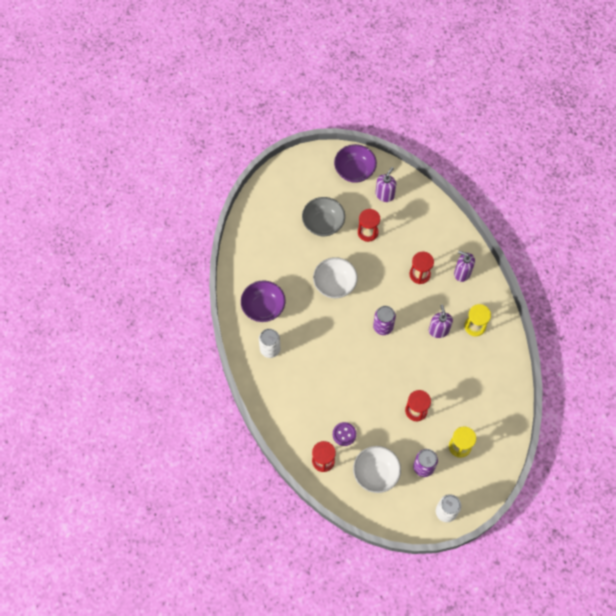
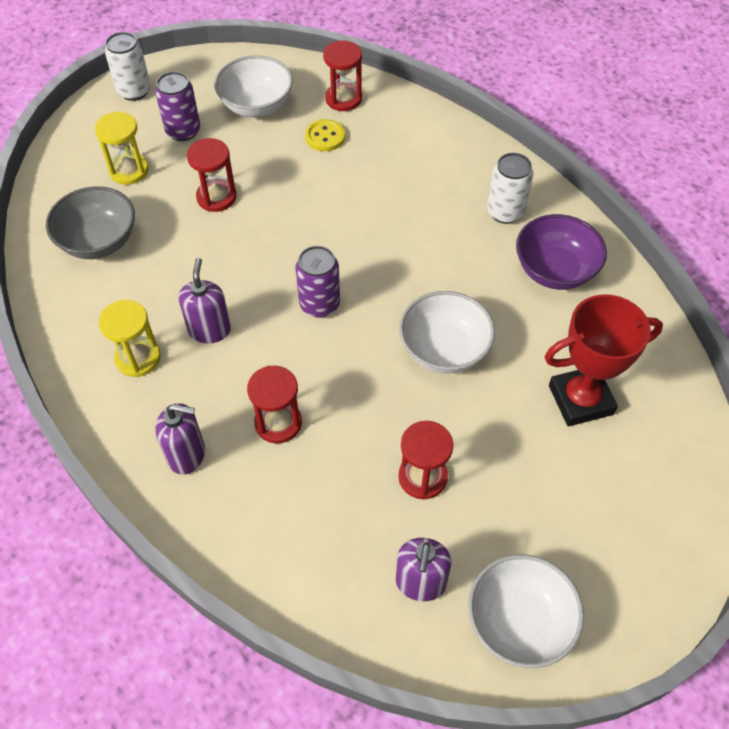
camera: 160 degrees right, 10 degrees down
grey bowl [302,197,345,236] -> grey bowl moved to [46,186,135,259]
purple button [333,422,356,446] -> yellow button [305,119,345,151]
purple bowl [334,144,377,183] -> white bowl [468,554,584,668]
purple soap dispenser [429,305,453,338] -> purple soap dispenser turned 150 degrees counterclockwise [179,258,231,343]
none -> red trophy [545,294,663,426]

